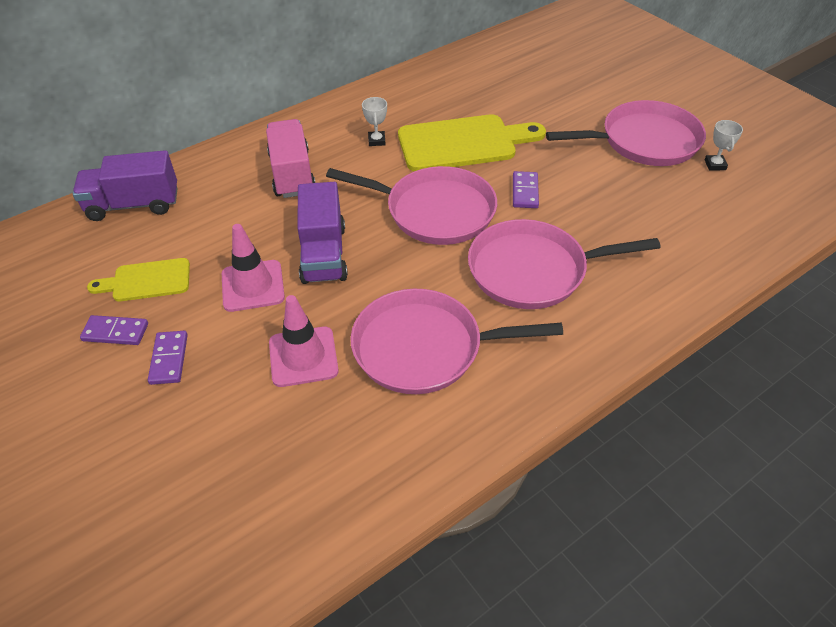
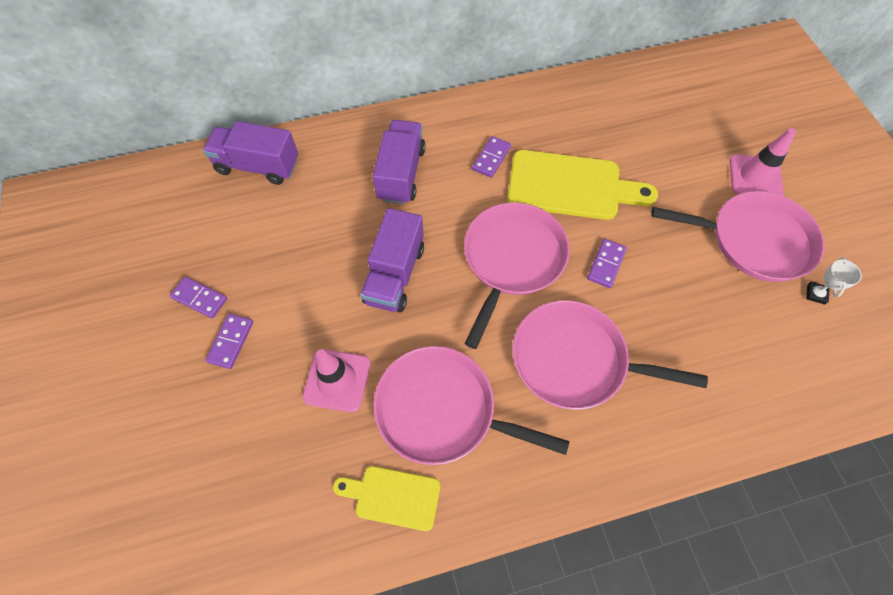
camera: 20 degrees right, 15 degrees up
yellow cutting board [87,258,190,301] -> yellow cutting board moved to [333,466,440,531]
pink traffic cone [222,224,285,312] -> pink traffic cone moved to [729,128,796,196]
pink truck [266,119,315,198] -> purple truck [373,120,426,204]
pink pan [326,166,497,245] -> pink pan turned 105 degrees counterclockwise [464,202,570,349]
white trophy [362,97,387,146] -> purple domino [472,136,511,178]

